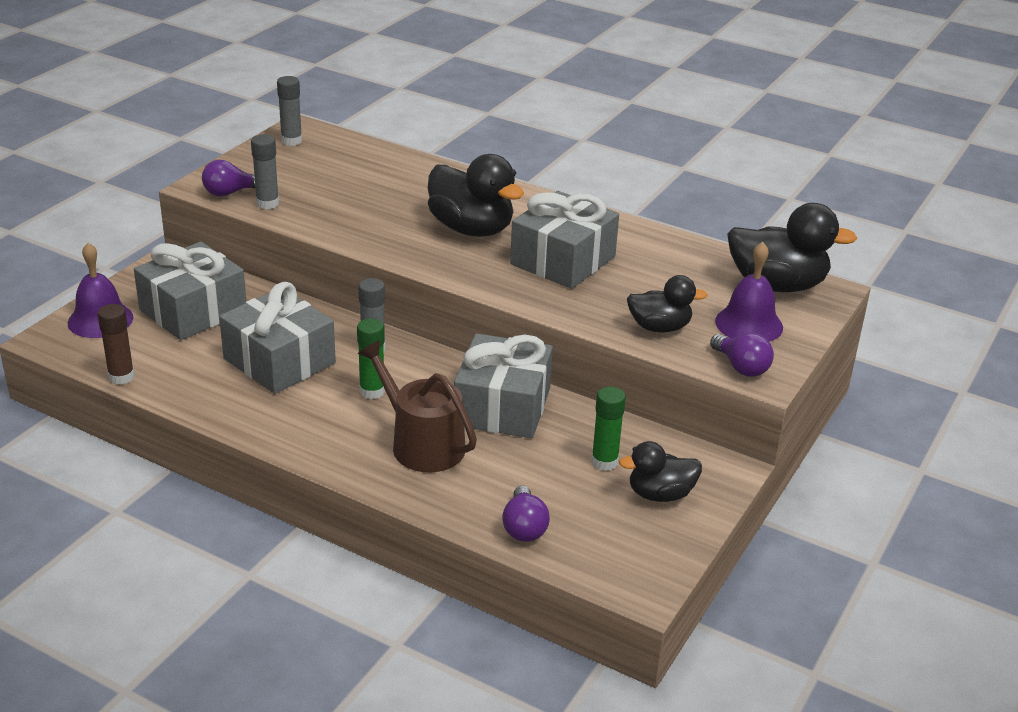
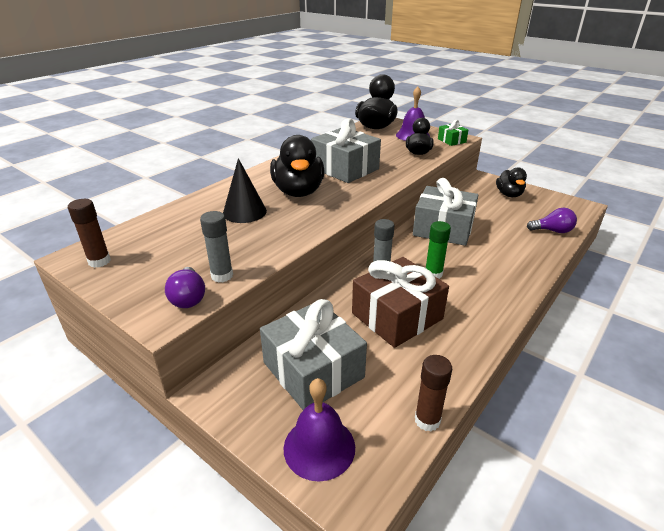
camera: 80 degrees left, 0 degrees up
grey gift [219,282,336,394] -> brown gift [352,257,449,348]
grey glue stick [277,76,302,146] -> brown glue stick [68,199,111,268]
brown watering can [358,340,477,472] -> none
black duck [428,154,524,237] -> black duck turned 120 degrees clockwise [270,135,325,197]
green glue stick [591,386,626,471] -> none
purple light bulb [710,333,774,377] -> green gift [438,120,468,146]
none -> black cone [223,158,267,223]

